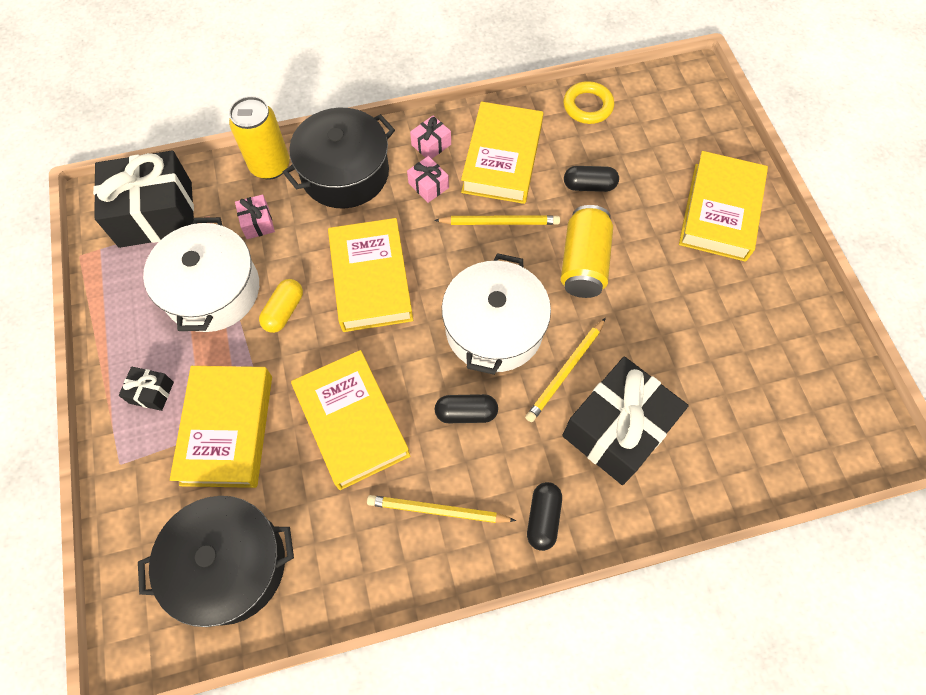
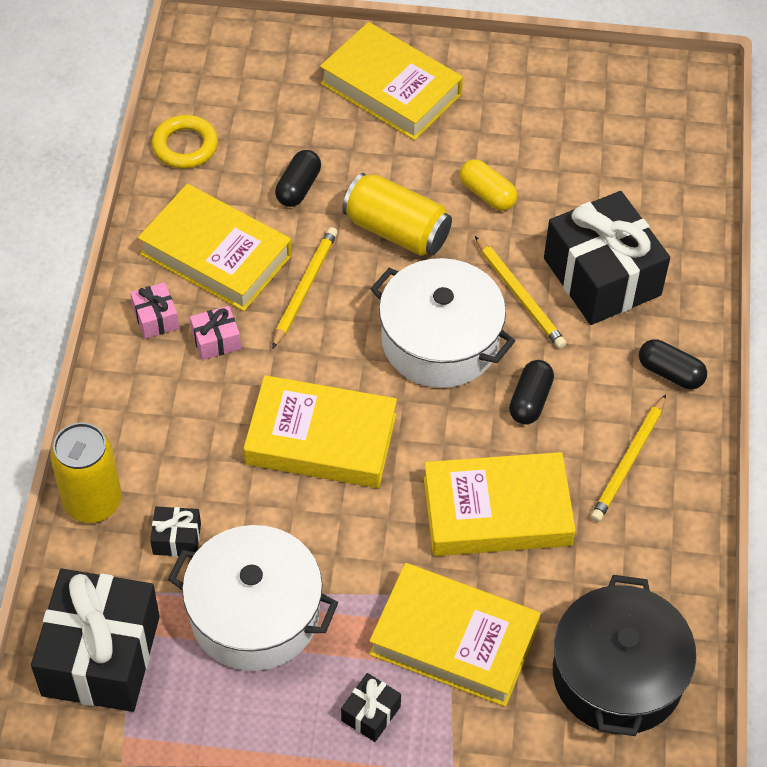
camera: 70 degrees left, 10 degrees down
pink gift [235,194,275,239] -> black gift [150,506,201,557]
yellow capsule [259,279,303,333] -> yellow capsule moved to [460,159,517,211]
black pot [283,108,395,208] -> none

